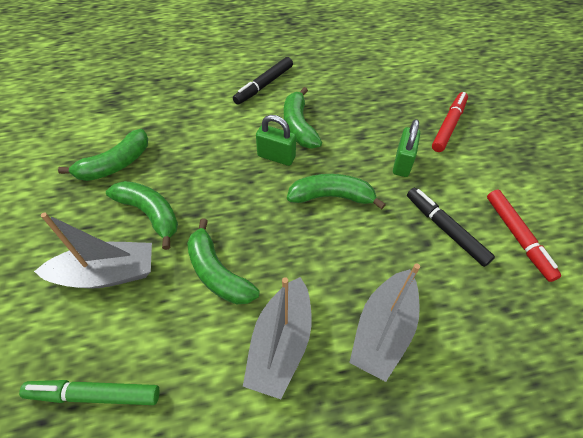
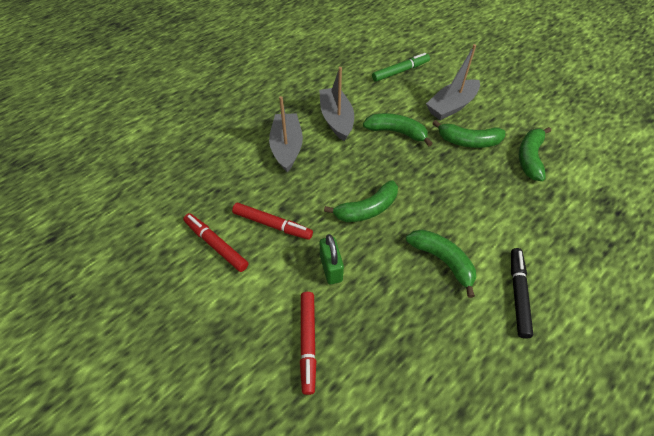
camera: 150 degrees right, 0 degrees up
green padlock [256,115,296,166] -> none
black marker [407,188,495,267] -> red marker [232,203,313,240]

